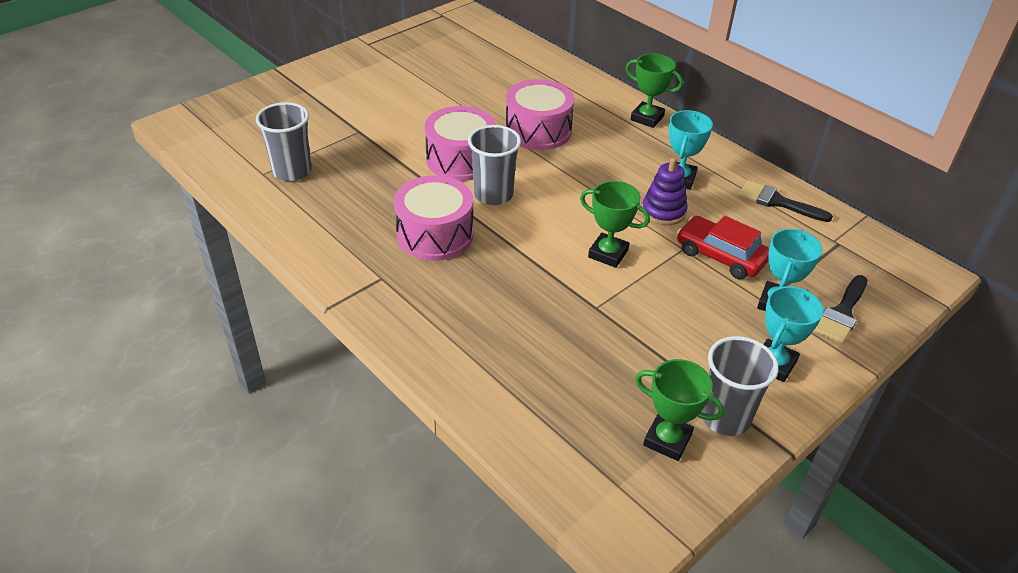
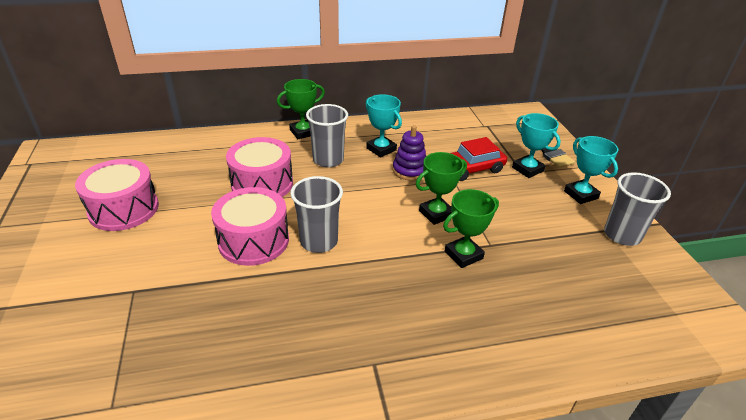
camera: 60 degrees left, 5 degrees down
grey cup [256,102,312,181] -> grey cup moved to [306,104,348,167]
pink drum [394,175,474,261] -> pink drum moved to [75,159,159,231]
green trophy [635,359,724,461] -> green trophy moved to [443,189,499,268]
black brush [739,180,833,222] -> none

